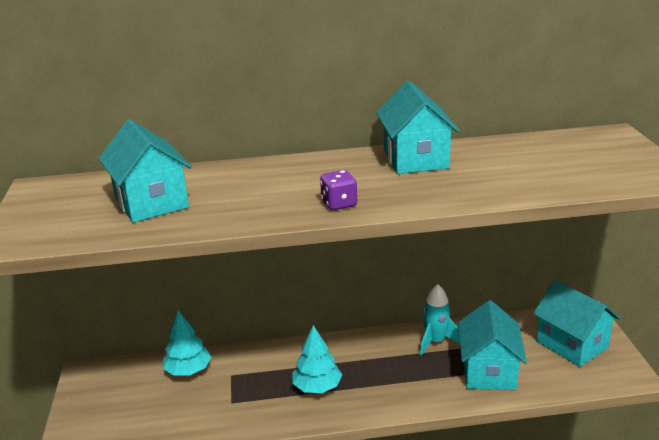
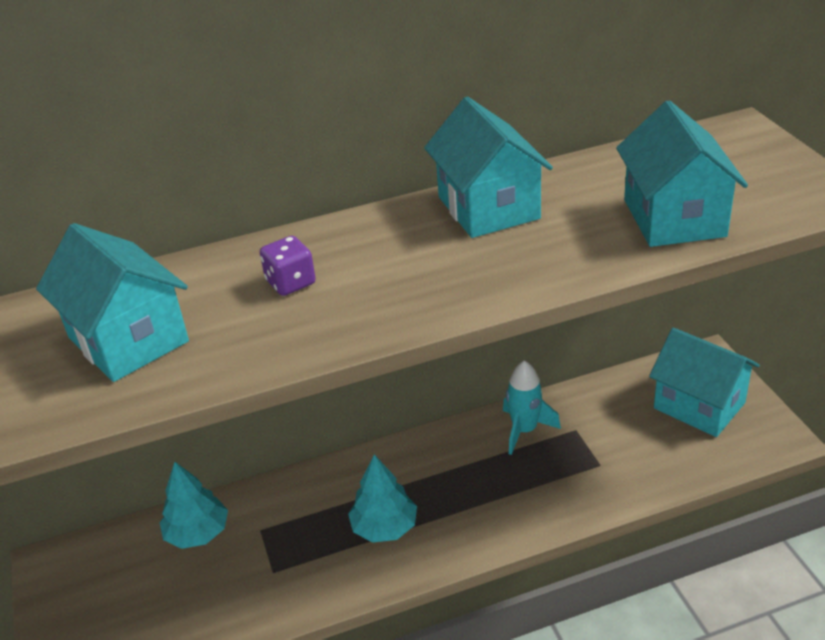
camera: 10 degrees left, 10 degrees up
purple dice [320,170,357,210] -> purple dice moved to [260,236,316,296]
turquoise house [458,300,527,390] -> turquoise house moved to [616,100,748,247]

